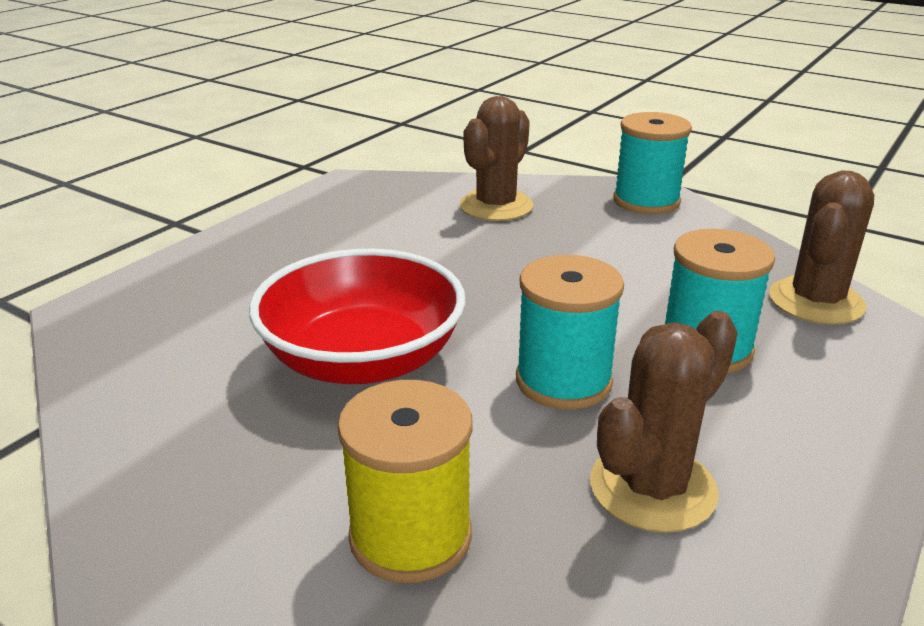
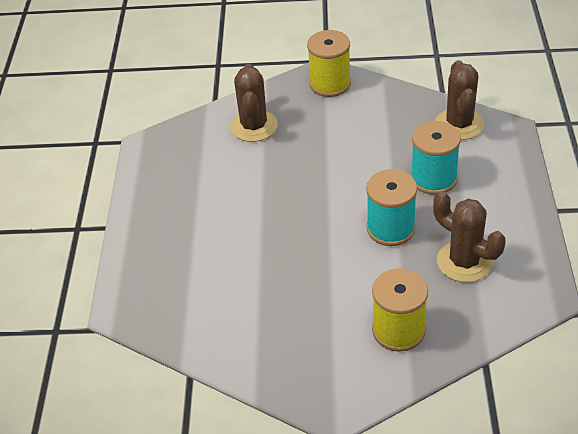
camera: 30 degrees left, 15 degrees up
red bowl [249,249,466,384] -> none
brown cactus [590,311,738,533] -> brown cactus turned 60 degrees counterclockwise [433,191,505,282]
turquoise spool [613,112,692,214] -> yellow spool [307,30,351,97]

